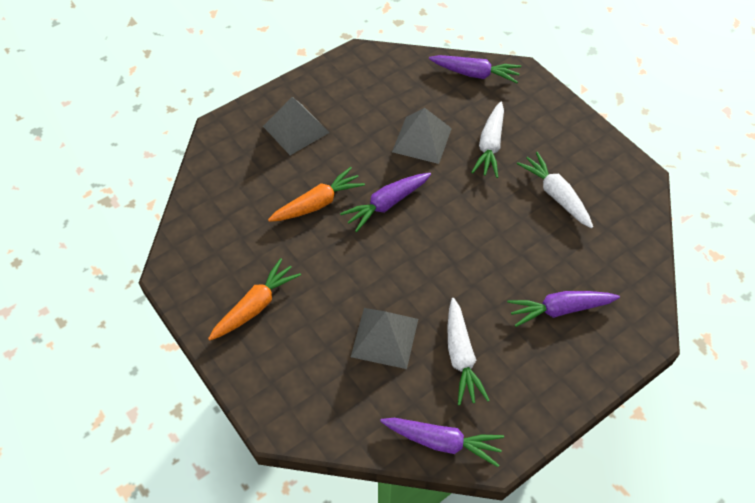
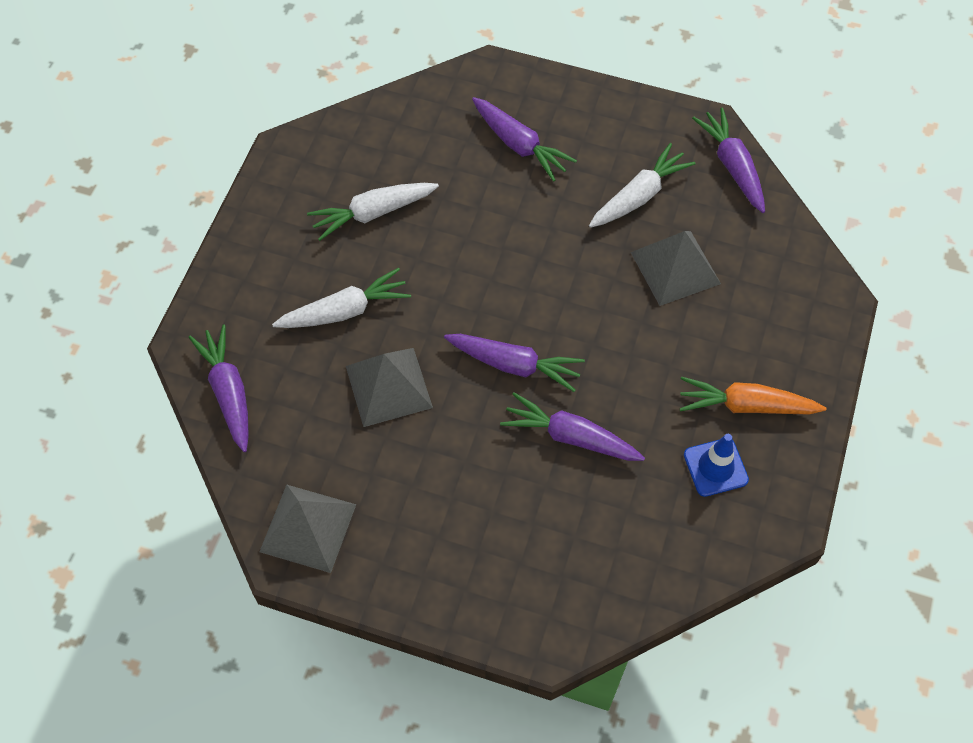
camera: 125 degrees left, 5 degrees up
grey pyramid [263,97,330,155] -> grey pyramid moved to [260,485,356,573]
orange carrot [268,167,365,222] -> purple carrot [500,392,645,461]
white carrot [517,152,593,228] -> white carrot turned 45 degrees clockwise [307,183,439,241]
none -> blue traffic cone [684,434,749,497]

